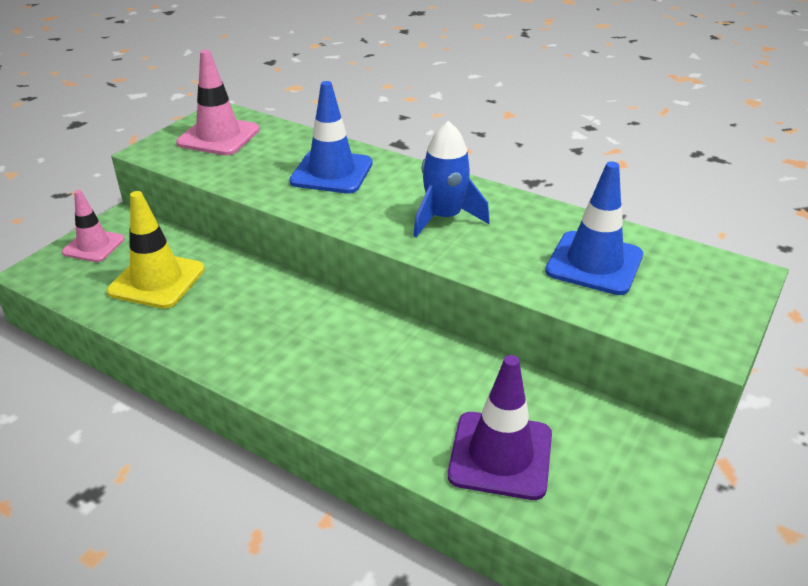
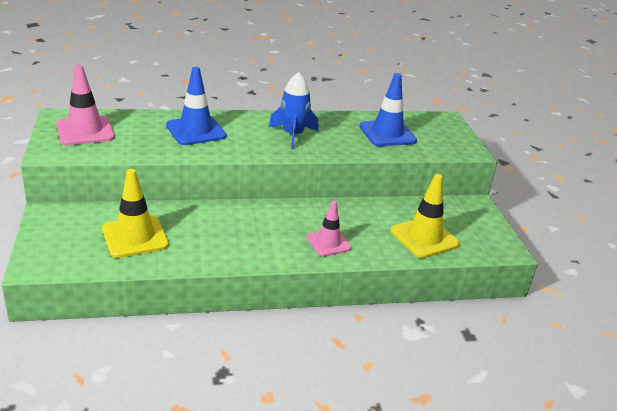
camera: 45 degrees left, 5 degrees down
pink traffic cone [62,190,125,262] -> pink traffic cone moved to [306,200,352,256]
purple traffic cone [448,355,552,500] -> yellow traffic cone [391,174,460,258]

